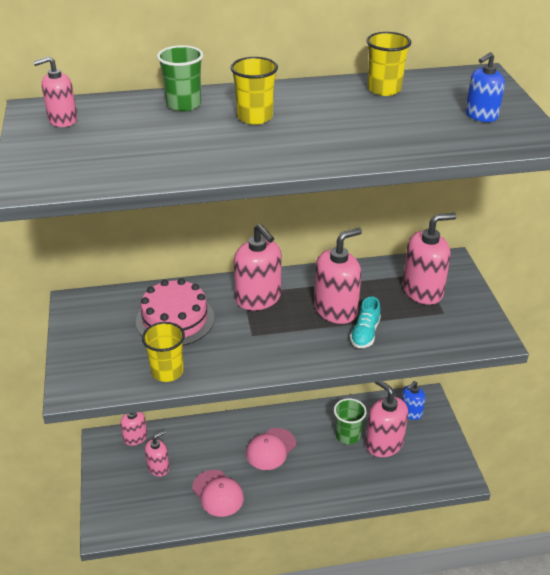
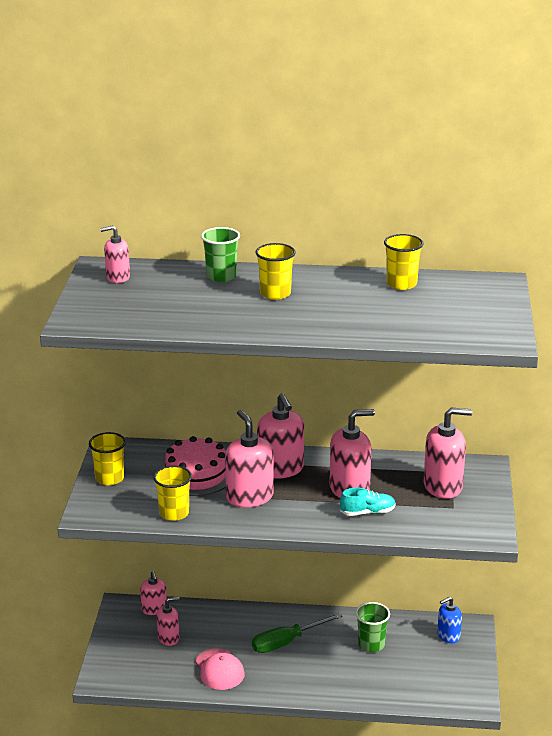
camera: 15 degrees right, 10 degrees down
pink cap [246,428,296,470] -> green screwdriver [252,613,342,653]
turquoise shoe [350,297,381,348] -> turquoise shoe turned 135 degrees counterclockwise [340,488,396,516]
pink soap dispenser [366,381,408,457] -> pink soap dispenser moved to [225,410,273,507]
blue soap dispenser [465,52,505,122] -> none
none -> yellow cup [89,432,126,485]

